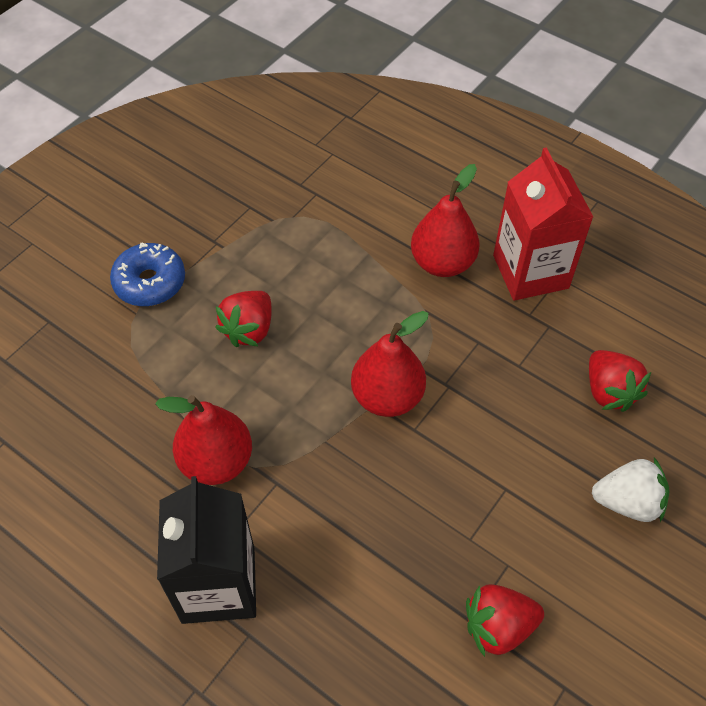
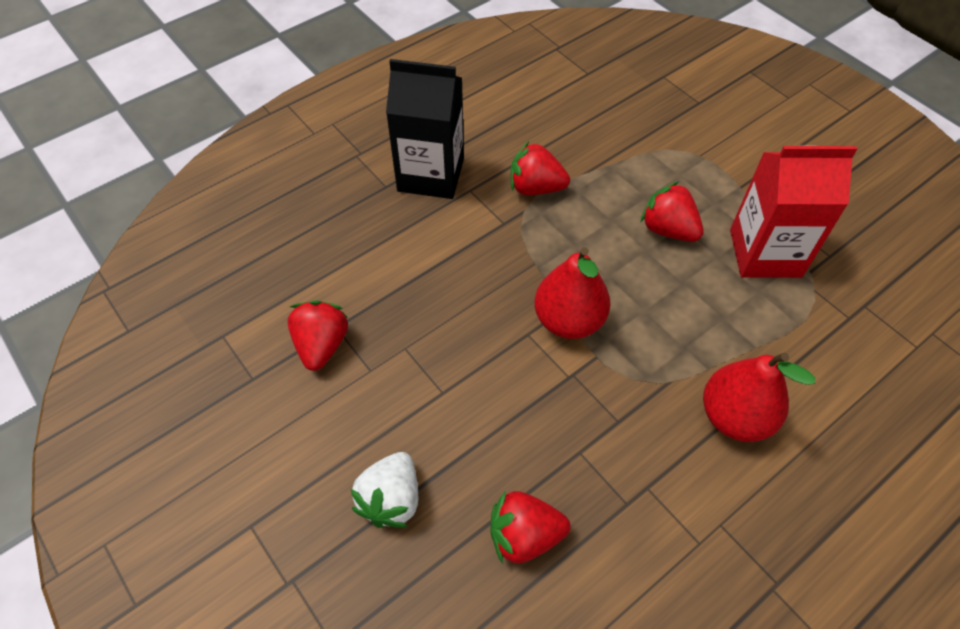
camera: 105 degrees right, 0 degrees up
blue donut [110,243,185,306] -> none
red pear [155,395,252,485] -> red strawberry [511,141,570,195]
red carton [493,147,593,301] -> red carton moved to [730,146,857,278]

